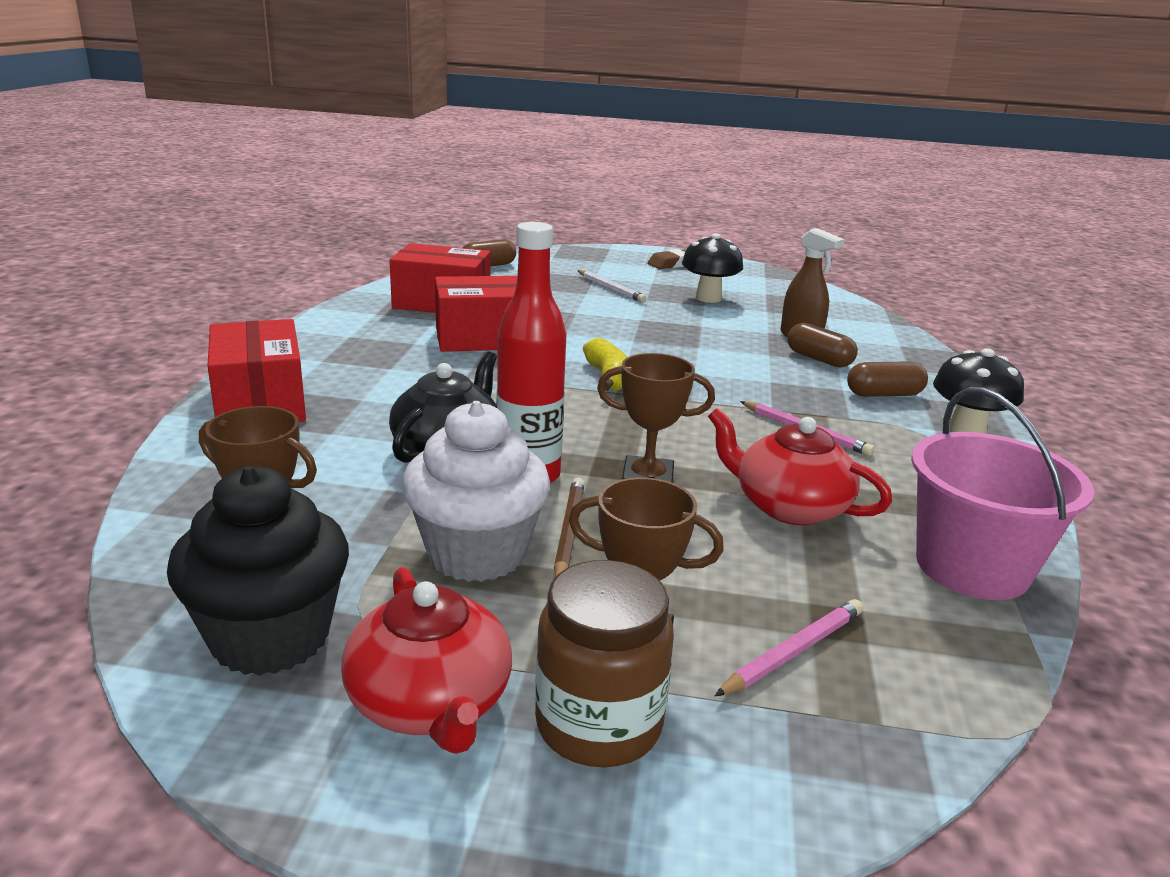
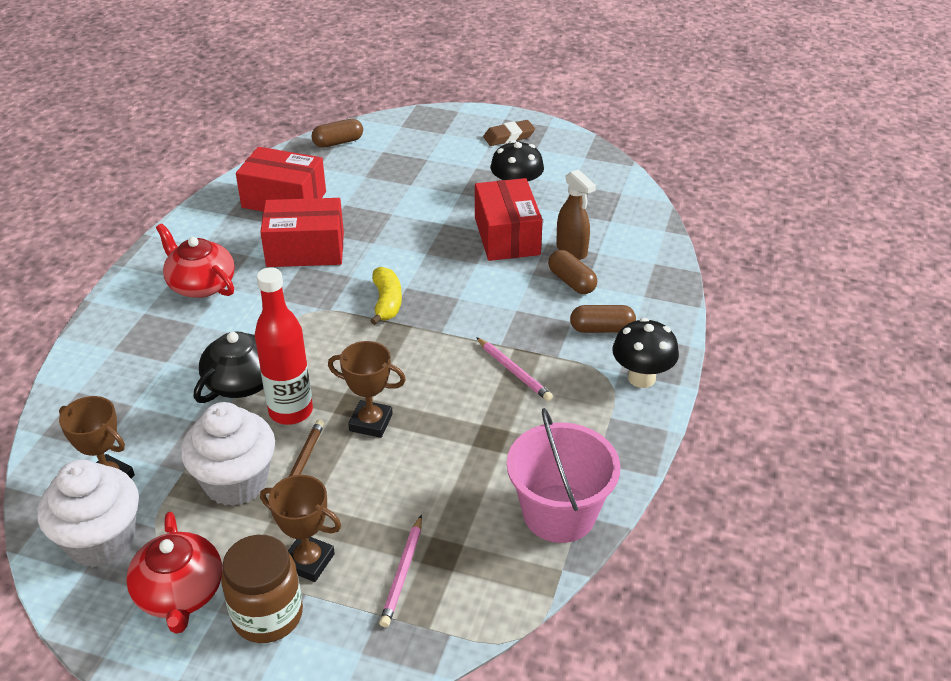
camera: 10 degrees right, 15 degrees up
black cupcake [167,466,349,676] -> white cupcake [37,460,139,568]
red box [207,319,306,422] -> red box moved to [475,178,543,261]
white pencil [577,270,646,303] -> none
red teapot [708,408,892,525] -> red teapot moved to [156,224,235,298]
pink pencil [715,599,863,696] -> pink pencil turned 135 degrees clockwise [379,515,422,627]

